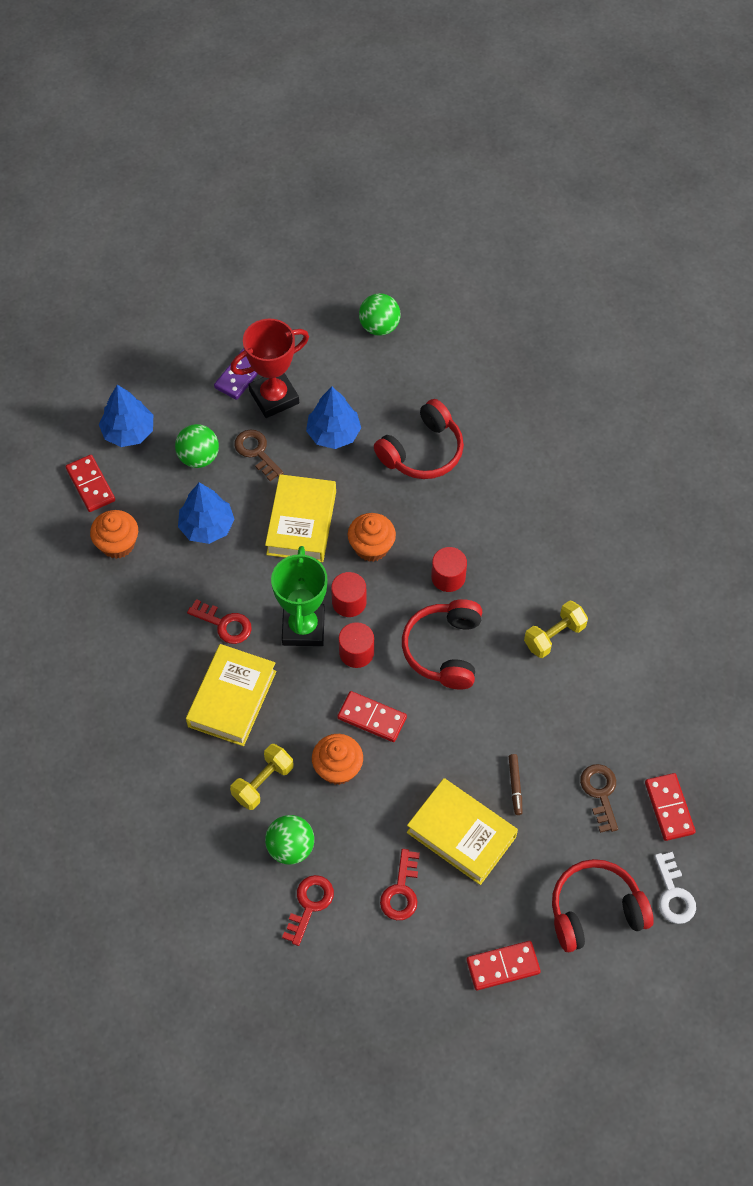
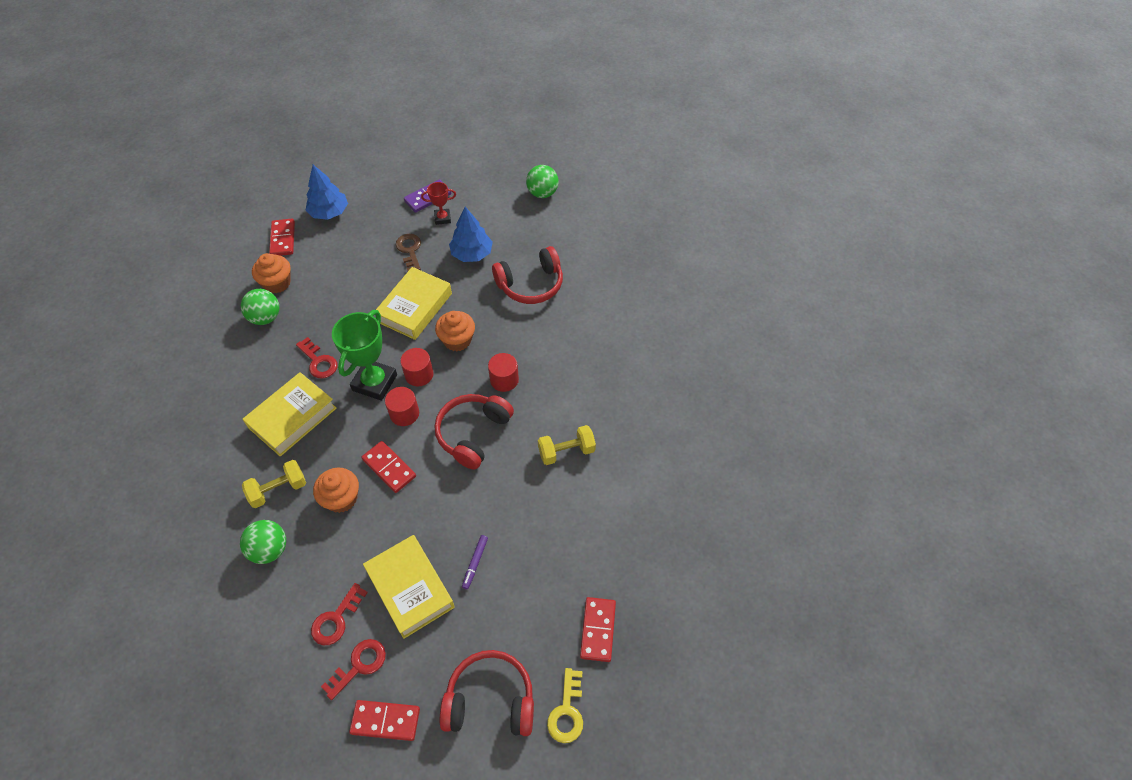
camera: 20 degrees right, 5 degrees down
green ball [175,424,219,468] -> green ball moved to [241,289,279,325]
blue tree [178,482,235,544] -> none
red trophy [230,319,309,418] -> red trophy [421,182,456,225], size x0.52
red key [282,875,334,946] -> red key moved to [321,639,386,700]
brown marker [509,754,522,815] -> purple marker [462,535,488,590]
brown key [580,764,618,833] -> none
white key [655,852,696,924] -> yellow key [547,668,583,743]

